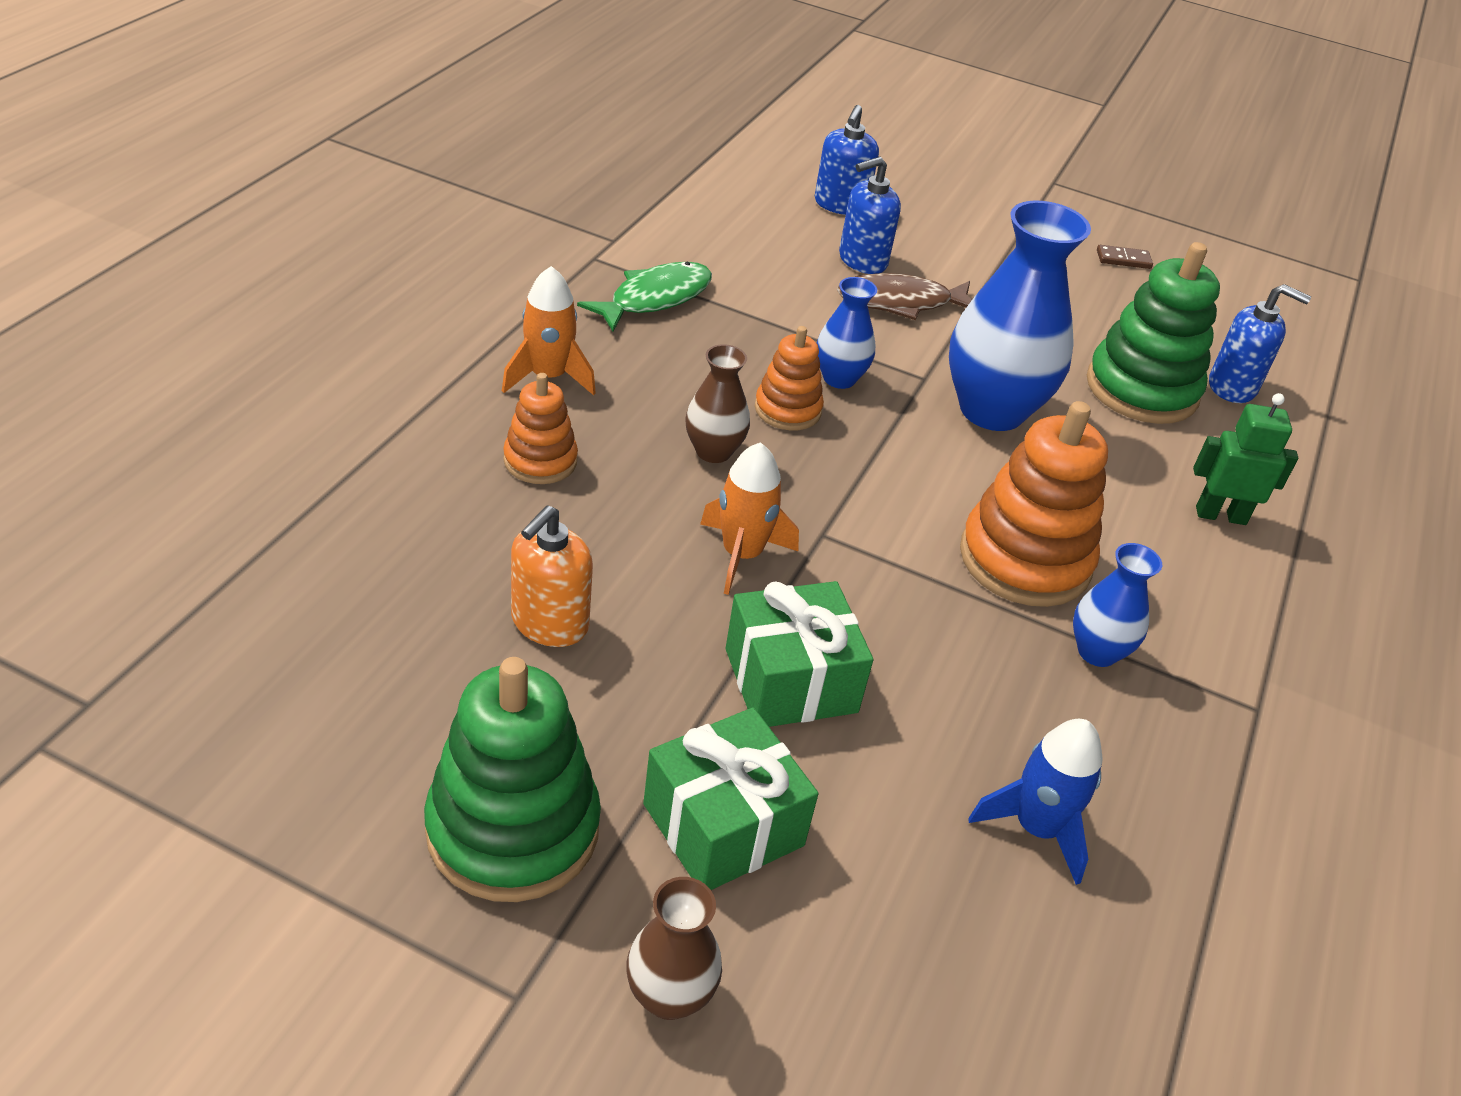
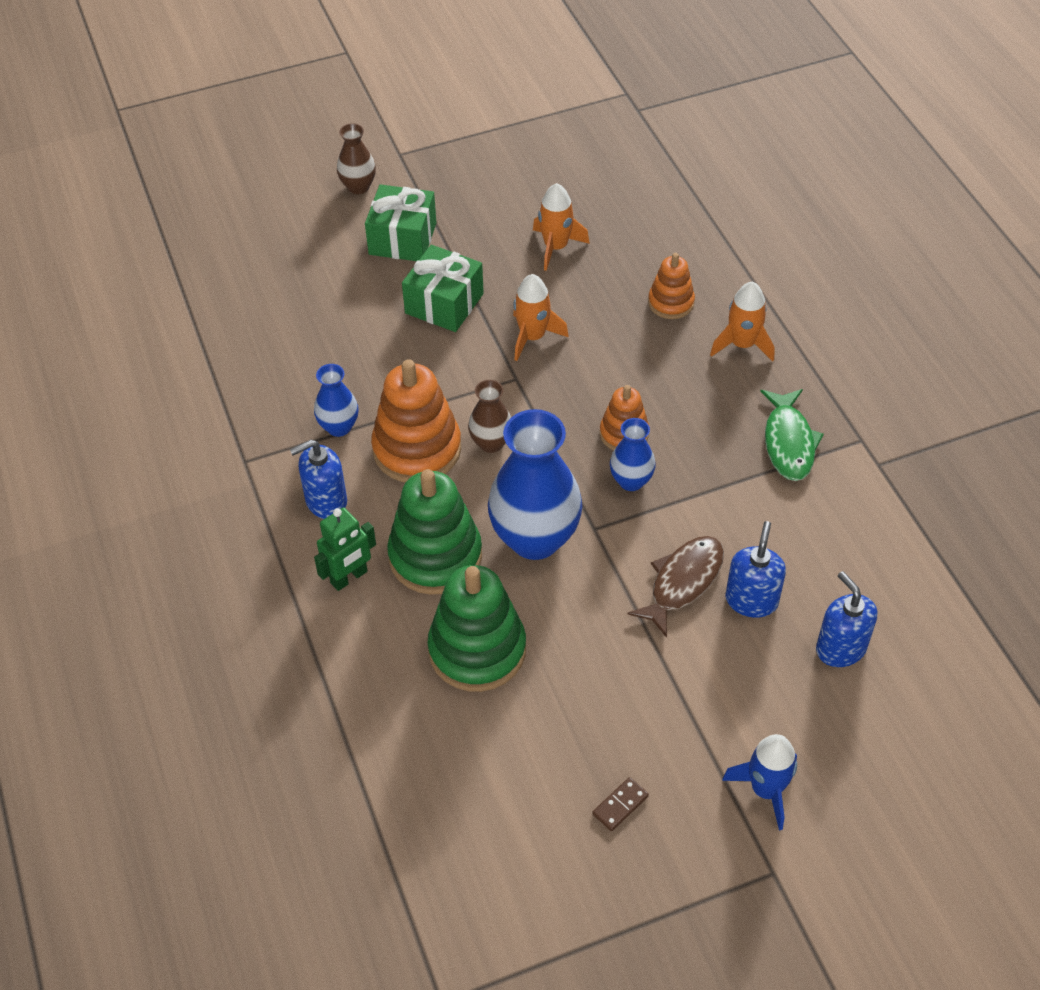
camera: 140 degrees right, 10 degrees up
green stacking toy [424,657,601,902] -> green stacking toy moved to [387,469,482,595]
orange soap dispenser [511,505,593,647] -> orange rocket [533,183,590,271]
brown vase [685,344,750,463] -> brown vase moved to [468,380,511,453]
blue rocket [968,719,1103,885] -> blue rocket moved to [722,734,797,830]
blue soap dispenser [1209,284,1311,403] -> blue soap dispenser moved to [290,440,347,519]

